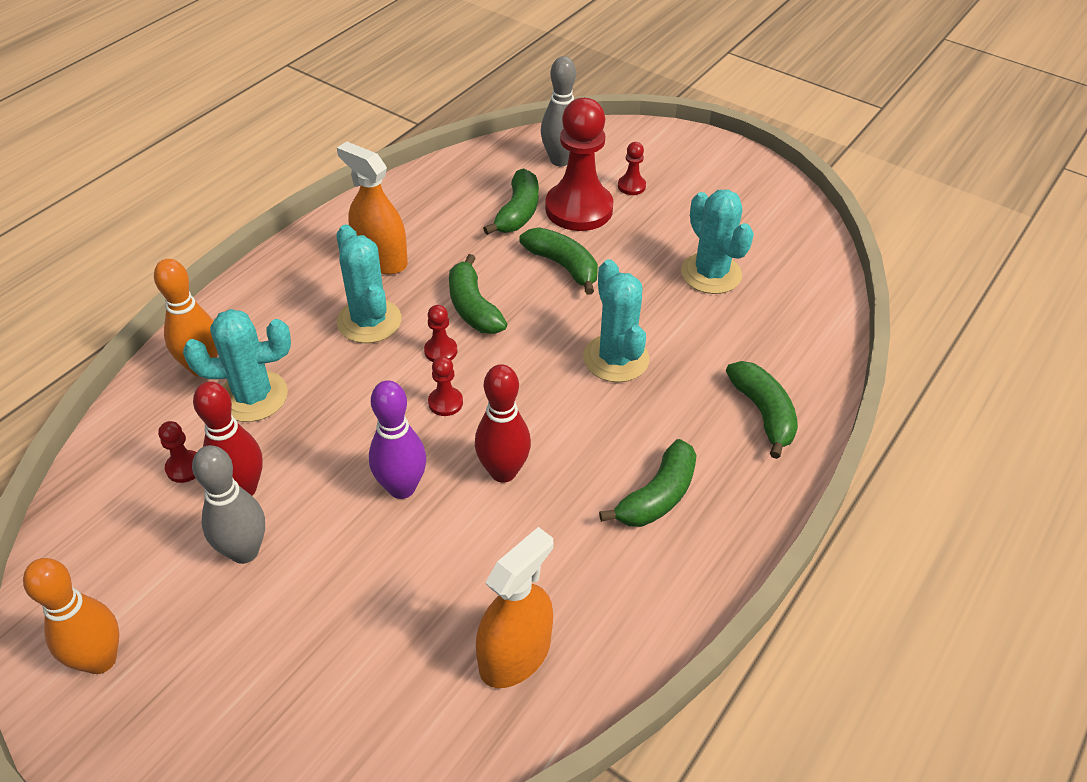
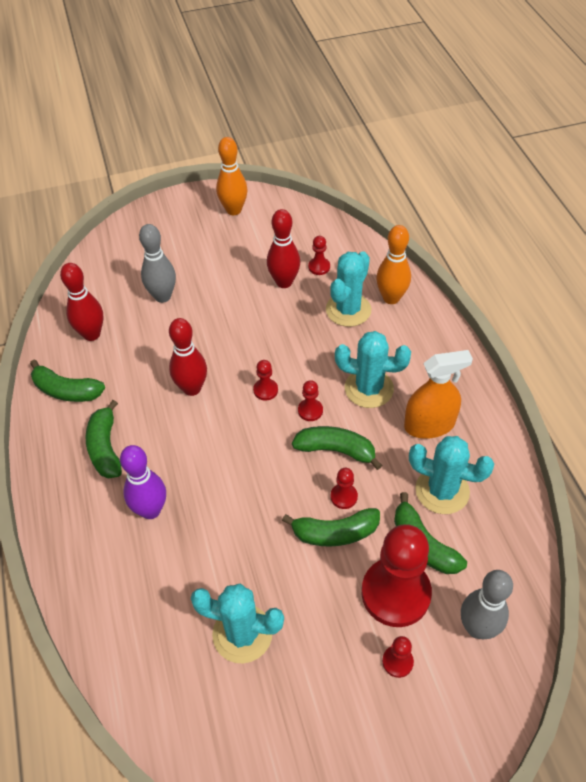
camera: 130 degrees right, 5 degrees up
grey bowling pin [192,445,265,564] -> grey bowling pin moved to [139,224,176,303]
purple bowling pin [369,380,426,499] -> purple bowling pin moved to [120,445,166,519]
orange spray bottle [476,527,553,688] -> red bowling pin [60,263,103,341]
turquoise cactus [583,259,649,382] -> turquoise cactus moved to [409,436,494,514]
green banana [726,361,798,459] -> green banana moved to [30,359,105,402]
none -> red pawn [331,468,358,509]

